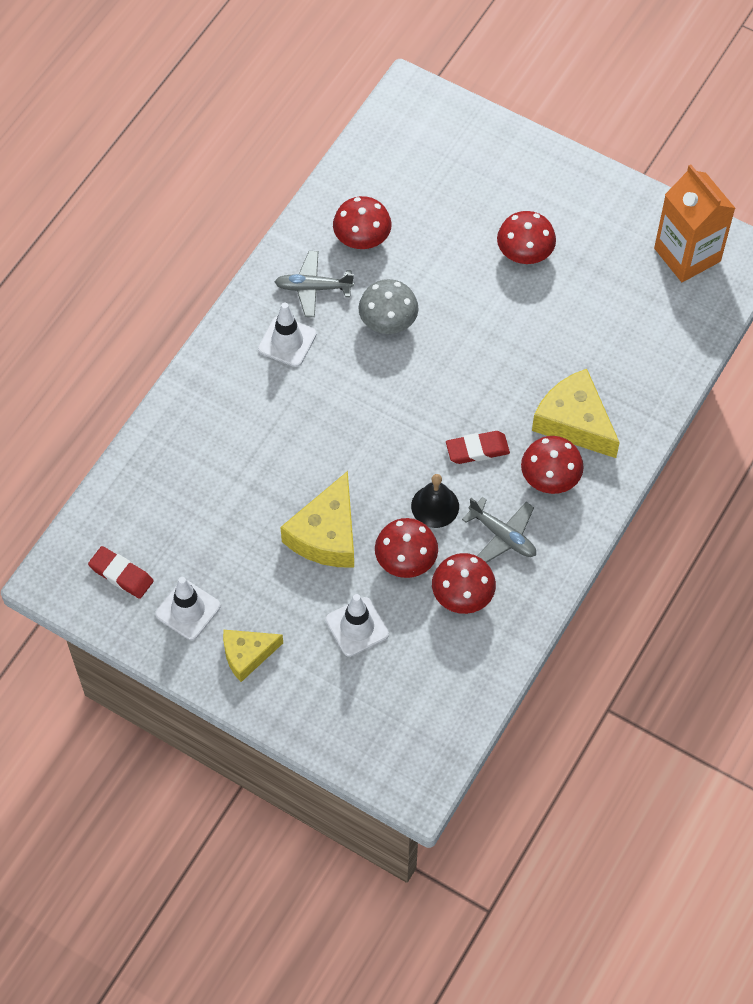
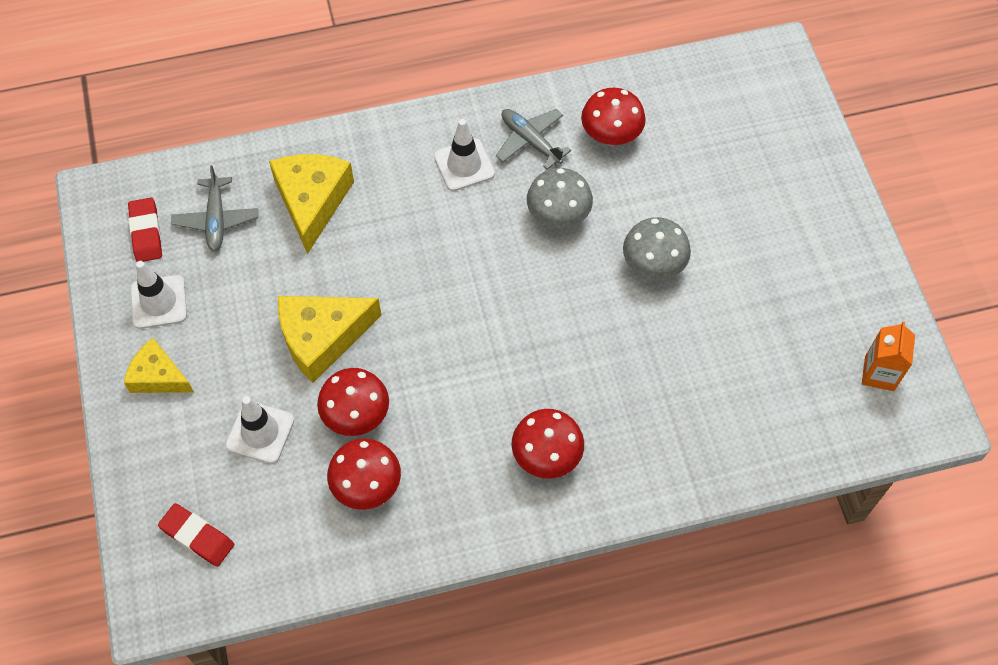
camera: 45 degrees right, 0 degrees up
black bell [411,474,459,528] -> none
red eraser [446,431,510,464] -> red eraser moved to [158,503,234,567]
grey plane [462,497,536,563] -> grey plane moved to [171,165,258,251]
red mushroom [497,211,556,264] -> none
yellow cheese [532,369,620,458] -> yellow cheese moved to [269,154,354,254]
orange carton [654,164,736,282] -> orange carton [862,321,915,391], size x0.57
none -> grey mushroom [623,217,691,280]

